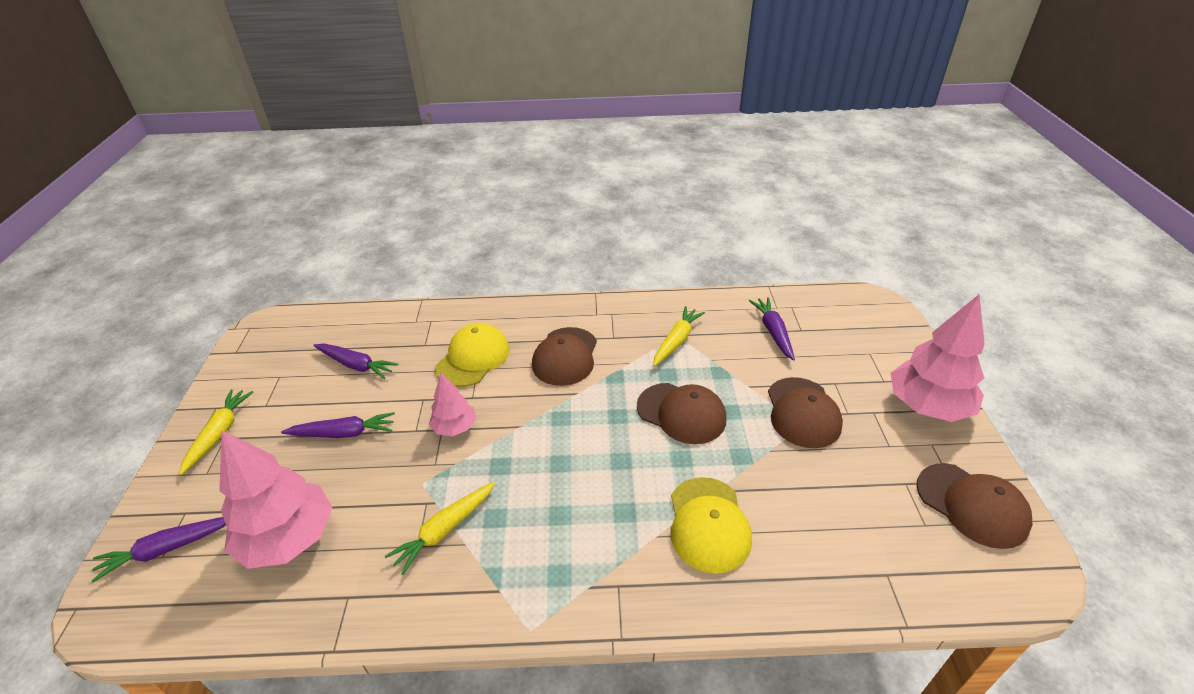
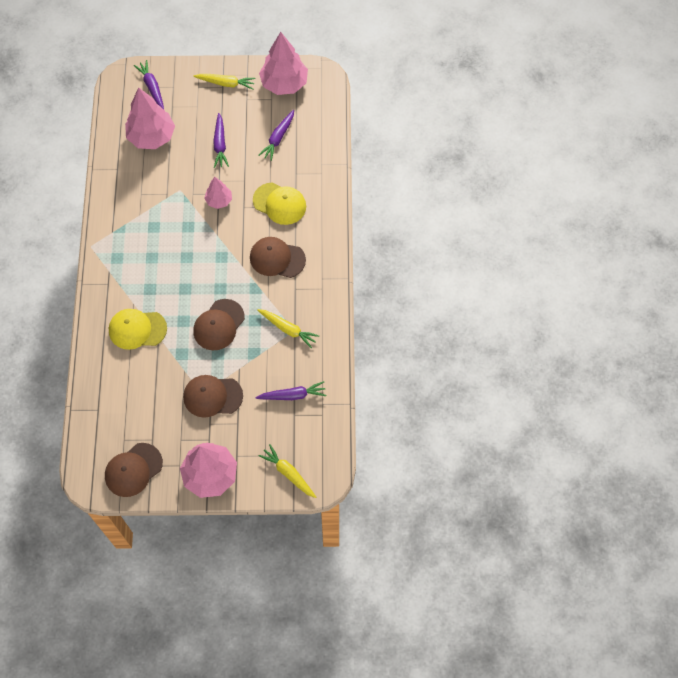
camera: 90 degrees right, 25 degrees up
yellow carrot [385,482,495,575] -> yellow carrot moved to [258,444,316,498]
none -> pink tree [259,32,308,95]

